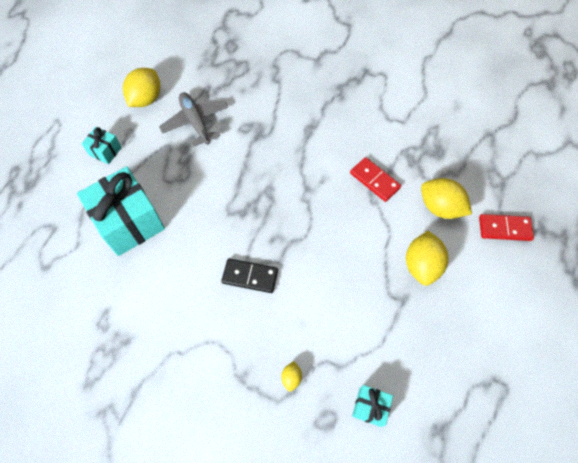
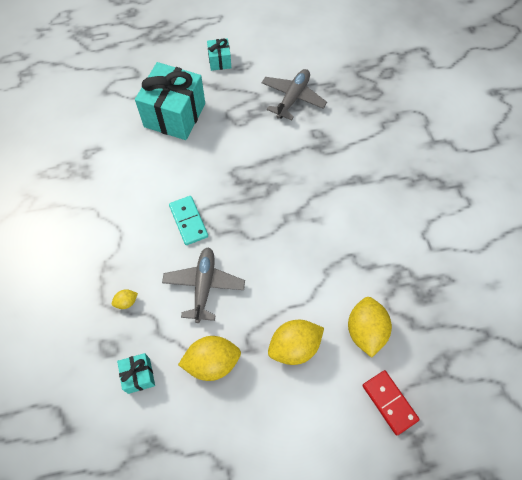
camera: 55 degrees right, 0 degrees up
yellow lemon [123,68,160,107] -> yellow lemon moved to [178,336,241,381]
black domino [221,258,278,293] -> turquoise domino [169,196,208,245]
red domino [350,157,401,202] -> none
none -> grey plane [162,247,245,323]

